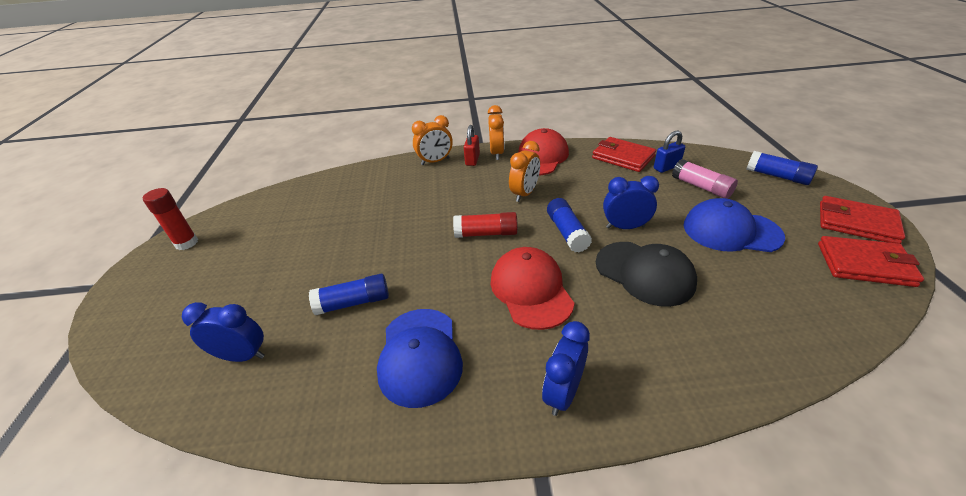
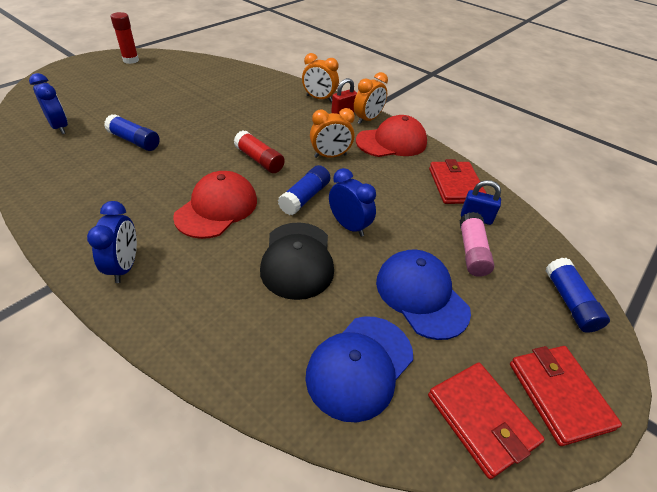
camera: 40 degrees right, 5 degrees up
blue cap [377,309,463,408] -> blue cap moved to [305,316,413,422]
blue clock [542,321,590,416] -> blue clock turned 105 degrees clockwise [87,201,137,283]

